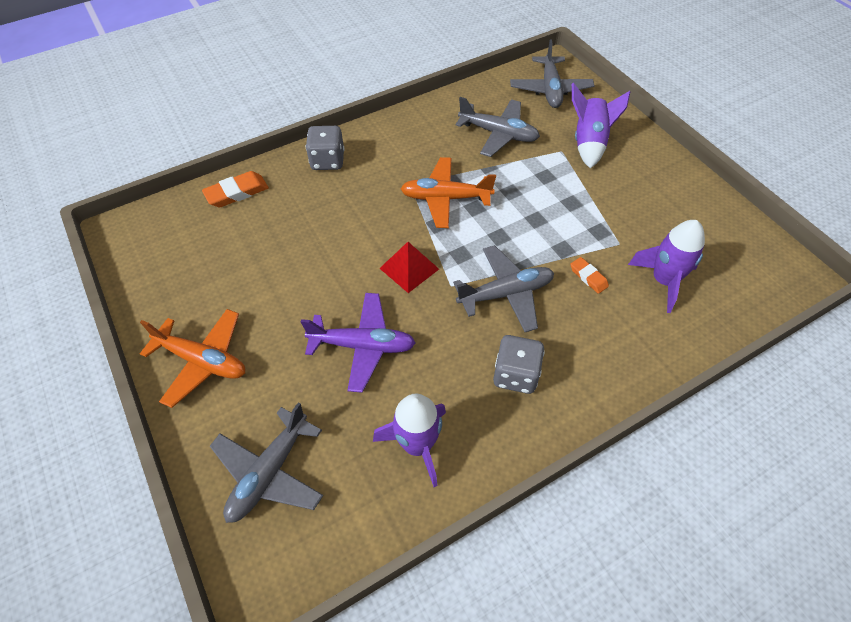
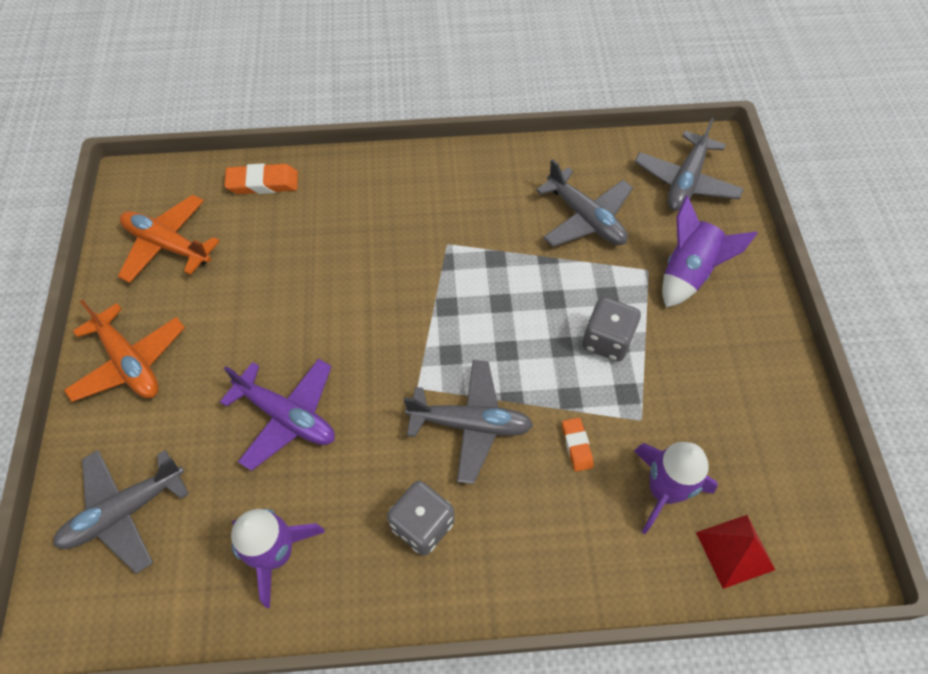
camera: 25 degrees right, 5 degrees up
grey dice [306,126,344,170] -> grey dice moved to [582,297,641,362]
red pyramid [379,242,439,293] -> red pyramid moved to [696,515,775,589]
orange plane [401,157,496,228] -> orange plane moved to [118,195,220,283]

